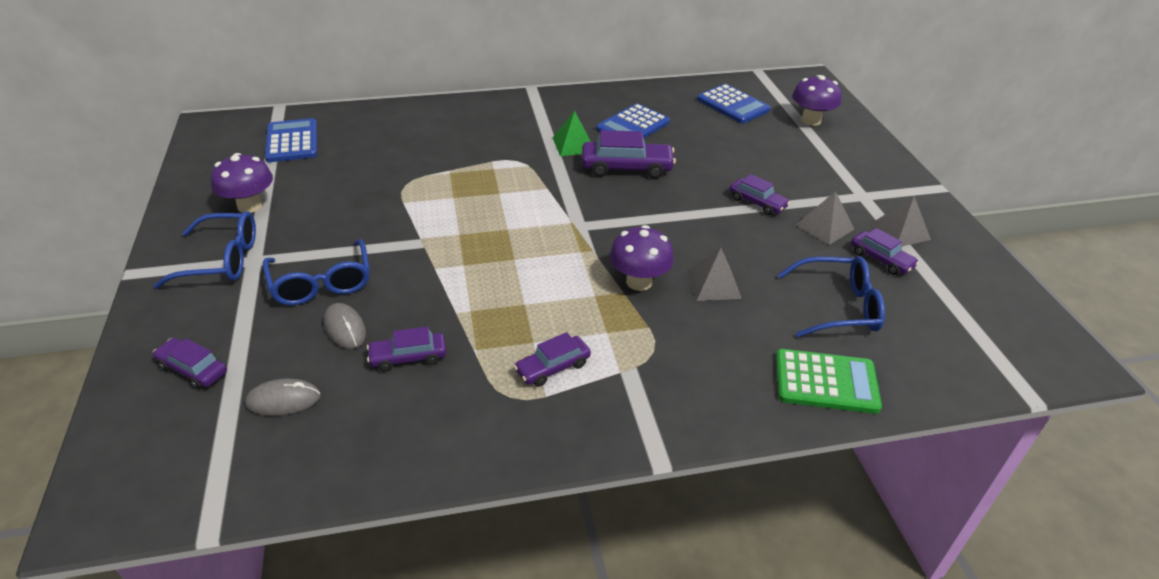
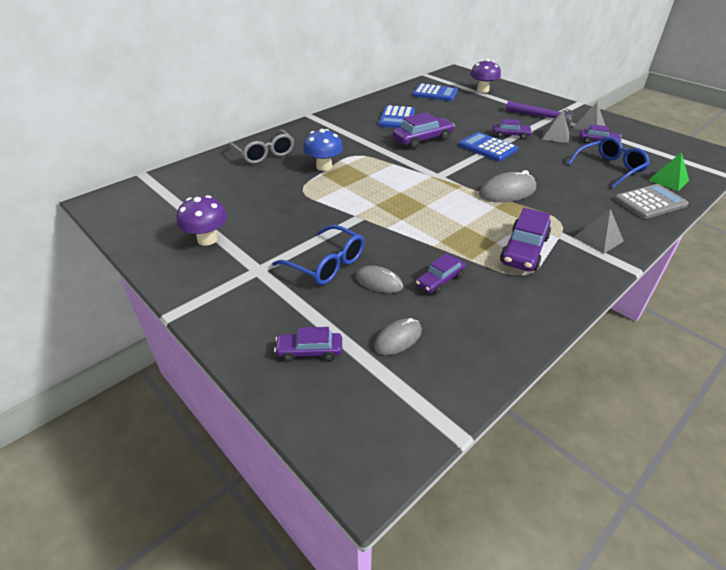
camera: 30 degrees left, 0 degrees up
blue glasses [154,211,256,289] -> none
blue calculator [265,118,317,162] -> blue calculator moved to [459,132,518,161]
purple car [514,332,591,387] -> purple car [500,208,551,271], size x1.63
green pyramid [552,111,591,156] -> green pyramid moved to [648,152,689,191]
purple mushroom [609,225,674,291] -> grey mouse [479,170,536,202]
grey pyramid [687,248,742,301] -> grey pyramid moved to [574,209,624,254]
green calculator [776,349,882,414] -> grey calculator [614,184,689,219]
none -> grey glasses [228,130,294,164]
none -> blue mushroom [303,129,343,171]
none -> purple hammer [506,101,574,126]

